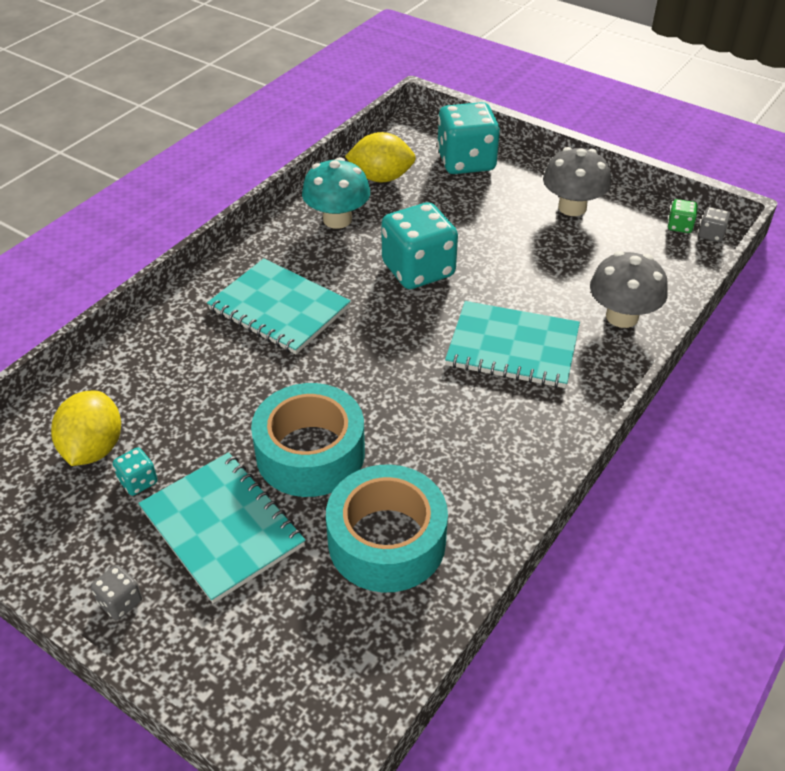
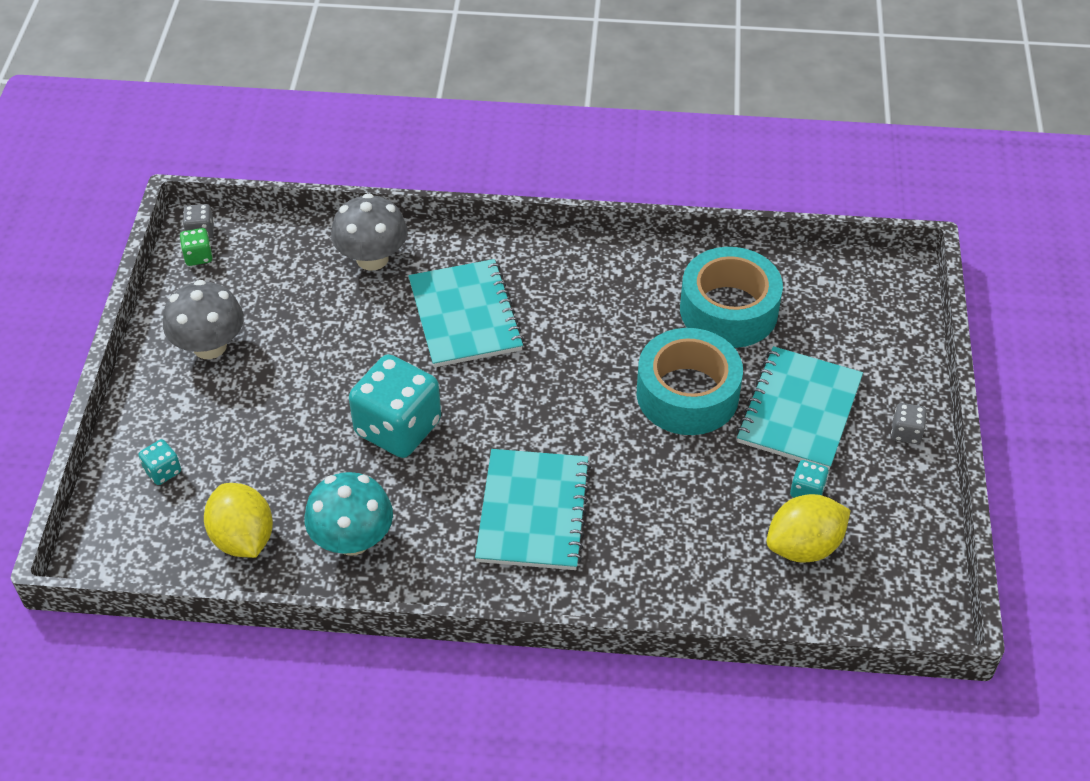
camera: 120 degrees left, 5 degrees up
turquoise dice [437,102,500,174] -> turquoise dice [138,439,181,485], size x0.43

